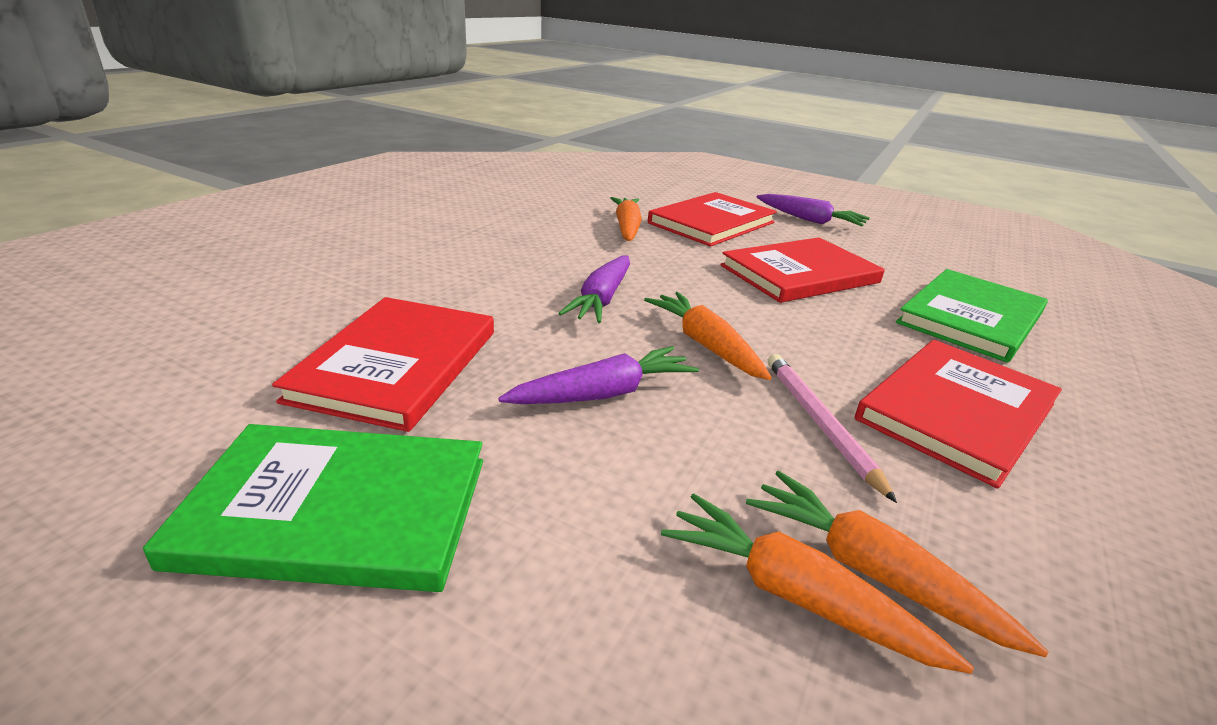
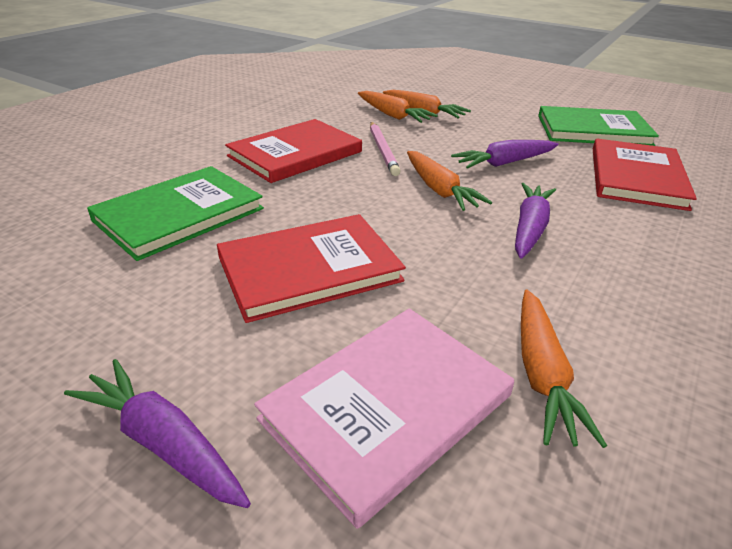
camera: 175 degrees left, 5 degrees up
red book [648,192,777,247] -> pink book [254,309,514,529]

